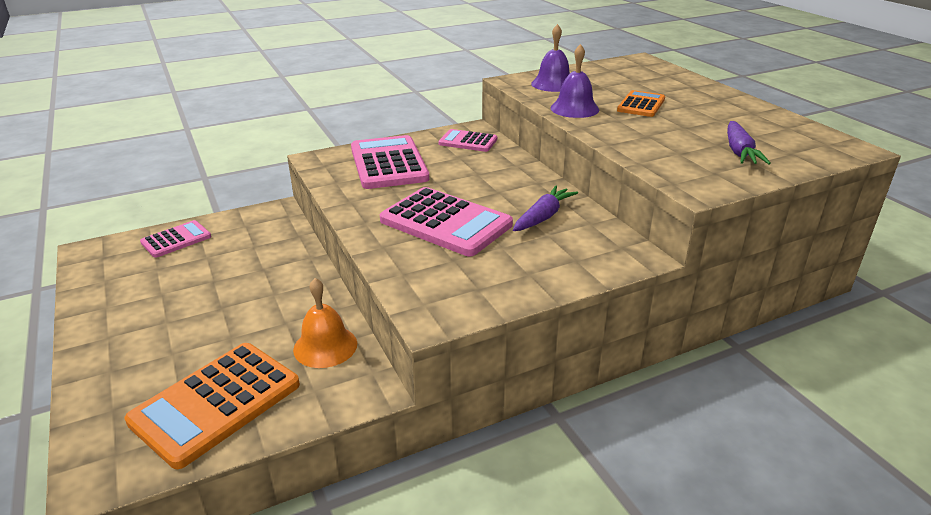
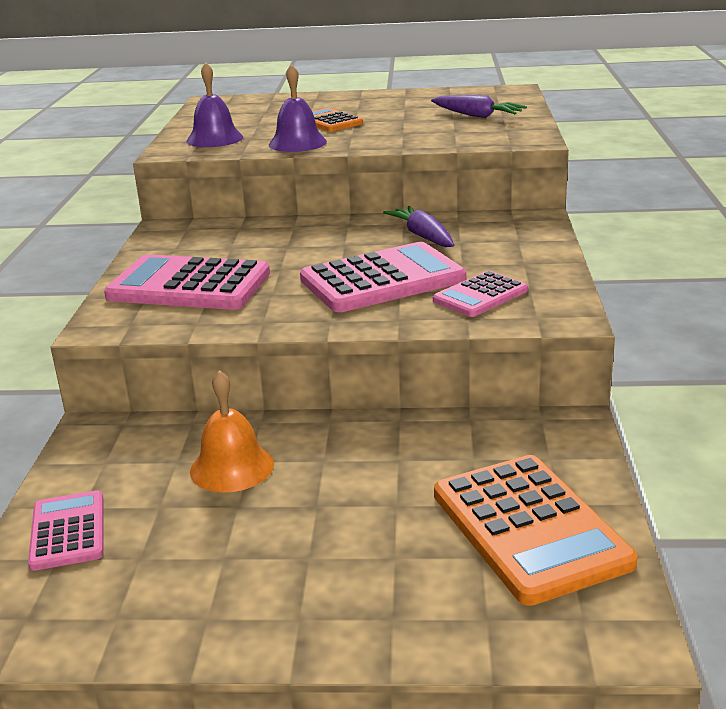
camera: 60 degrees left, 5 degrees down
orange bell [293,278,357,368] -> orange bell moved to [190,370,274,493]
pink calculator [439,129,497,152] -> pink calculator moved to [433,271,528,317]

